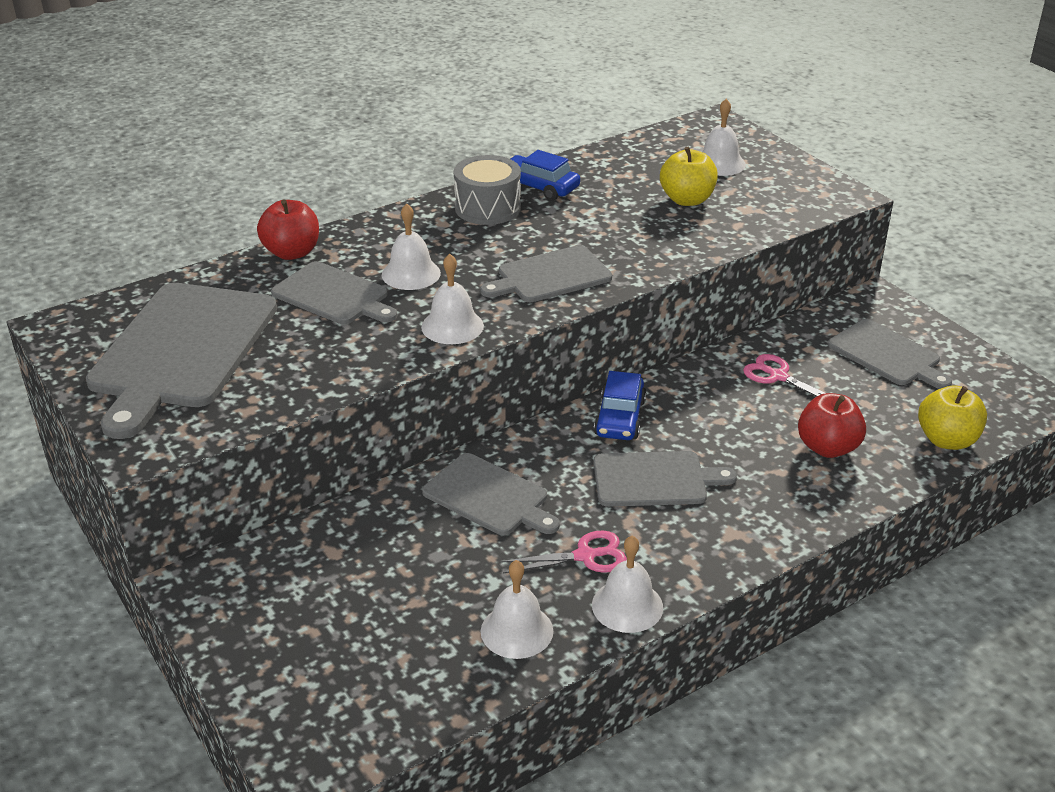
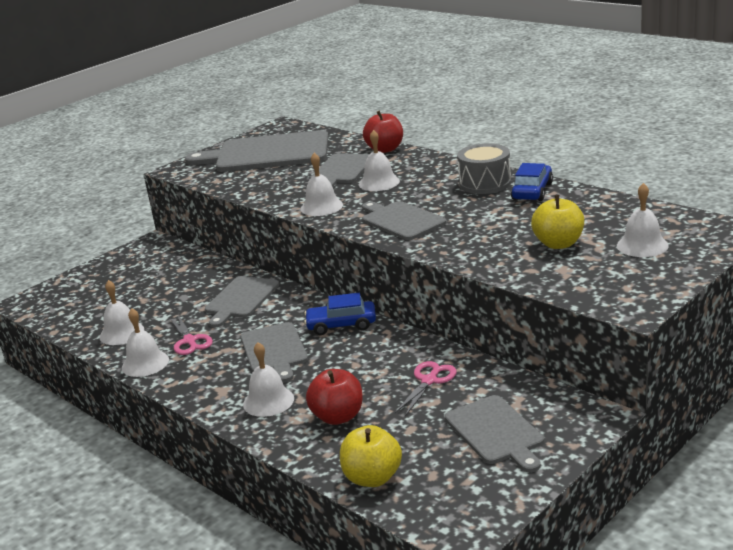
camera: 80 degrees right, 10 degrees down
grey cutting board [828,319,952,389] -> grey cutting board turned 60 degrees counterclockwise [445,395,544,472]
none -> white bell [243,342,294,417]

